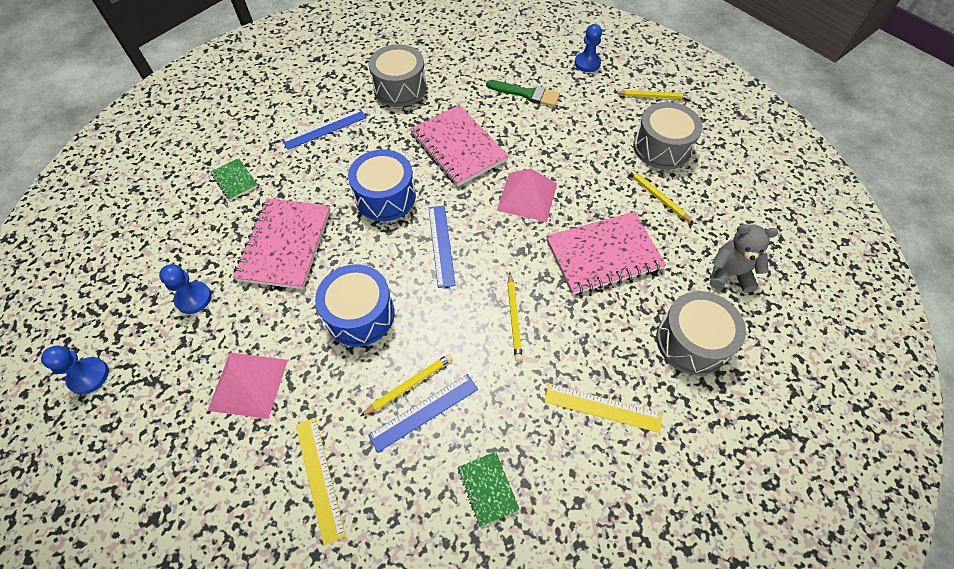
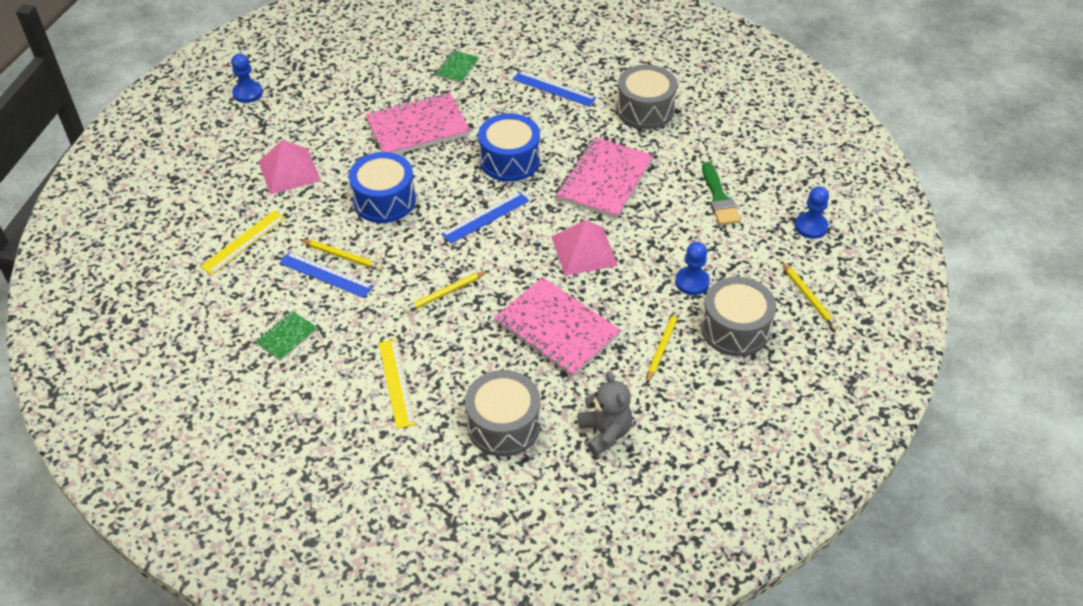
camera: 60 degrees right, 10 degrees down
blue pawn [159,264,212,314] -> blue pawn moved to [675,242,710,295]

